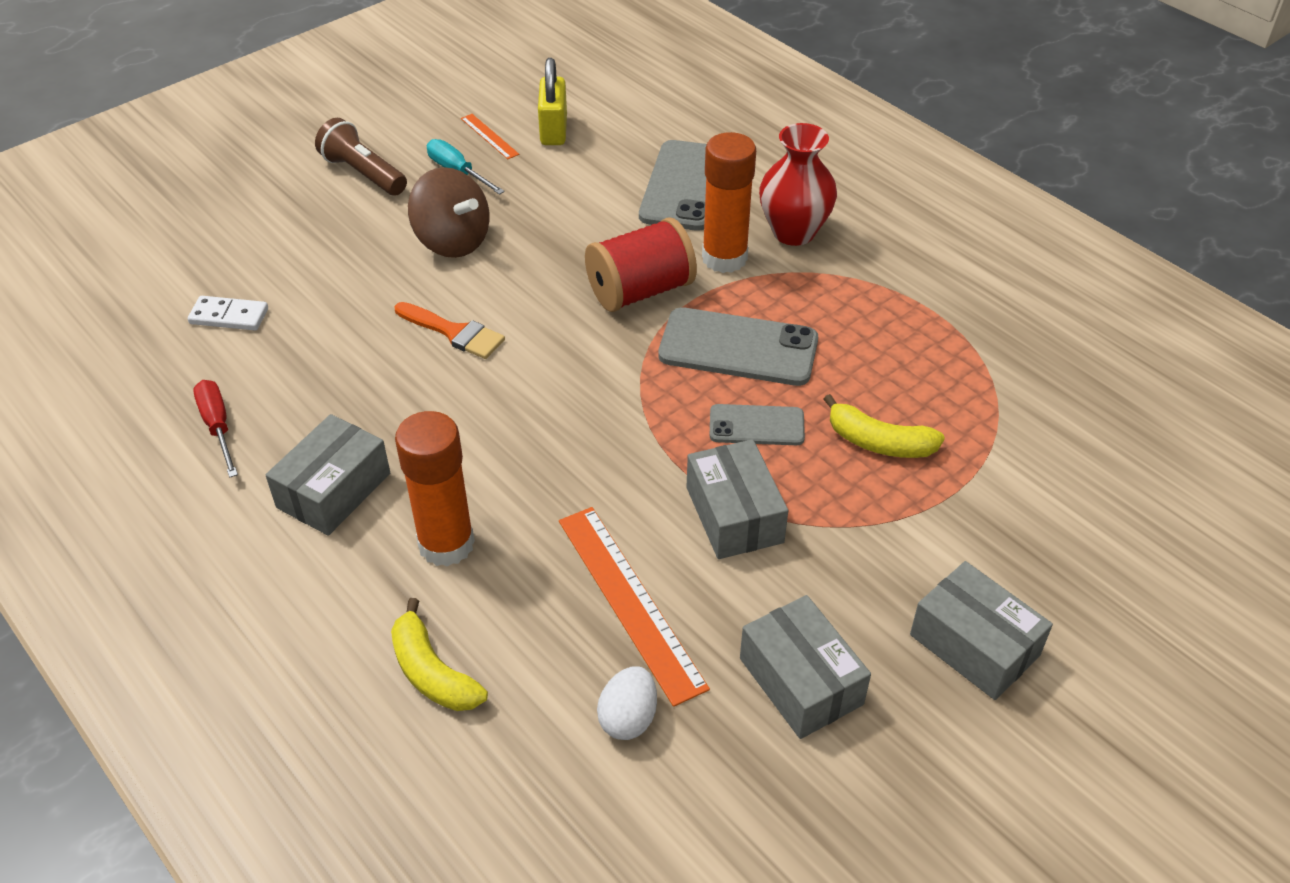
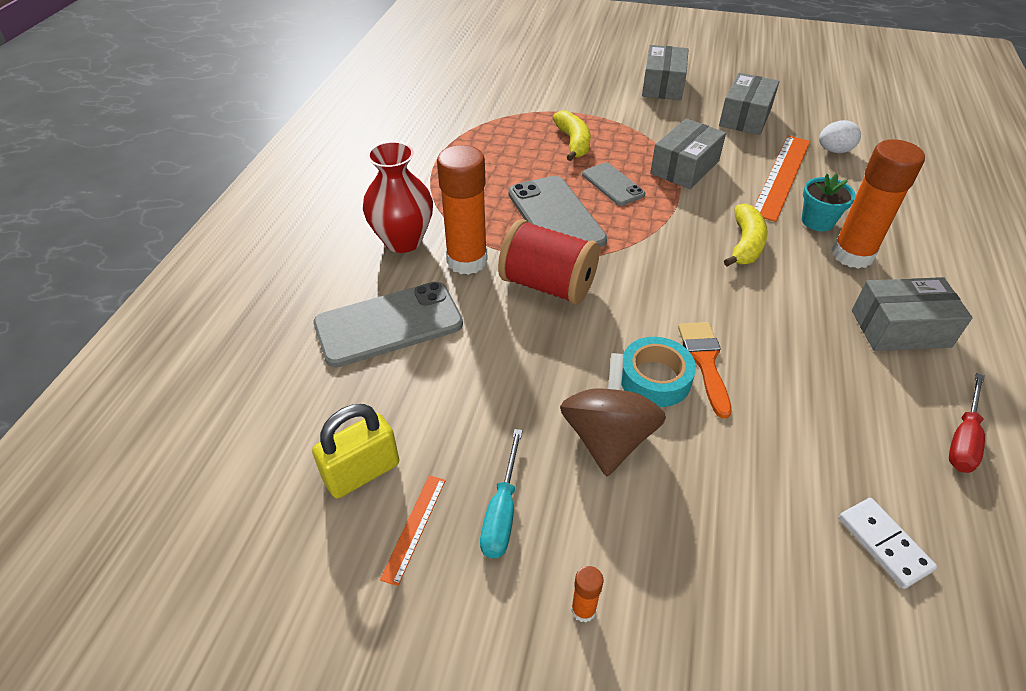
camera: 125 degrees left, 0 degrees up
brown flashlight [315,118,407,196] -> orange glue stick [571,566,604,623]
yellow banana [391,598,488,711] -> yellow banana moved to [724,204,768,267]
none -> turquoise tape [621,337,696,407]
none -> turquoise flower pot [802,173,856,231]

